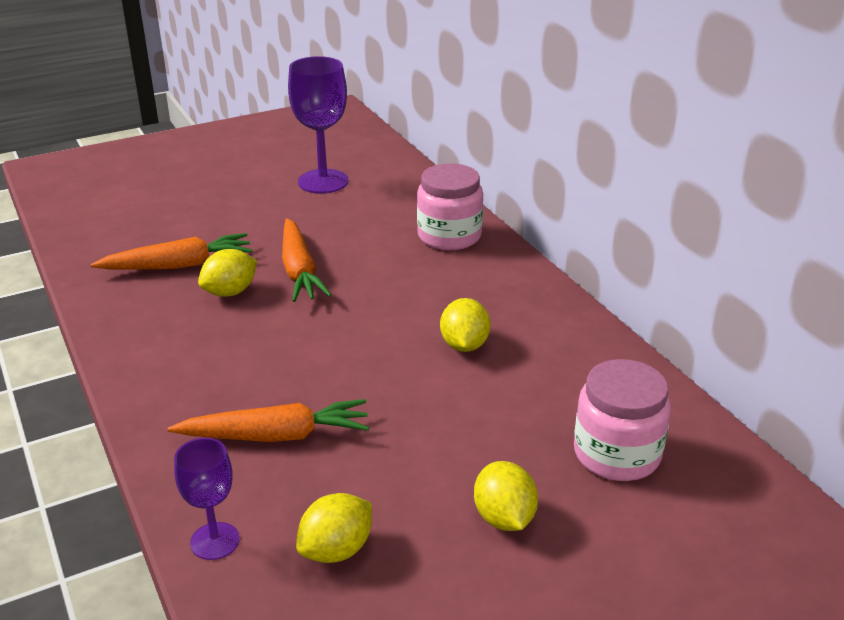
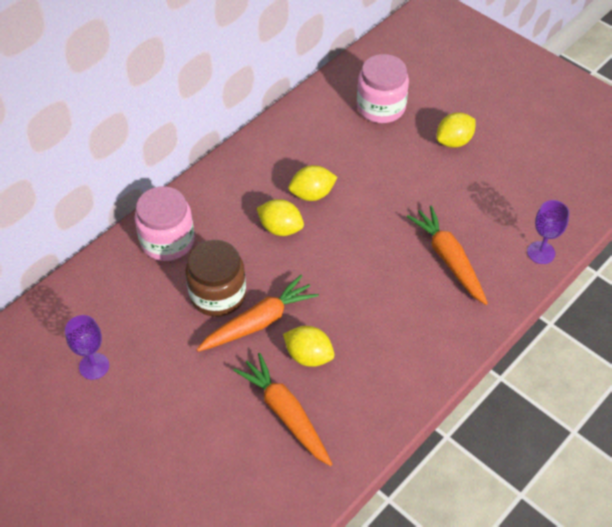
camera: 110 degrees left, 20 degrees up
purple goblet [288,56,348,194] -> purple goblet [65,315,109,380], size x0.58
yellow lemon [296,493,372,563] -> yellow lemon moved to [257,199,304,236]
none -> brown jar [186,240,246,317]

